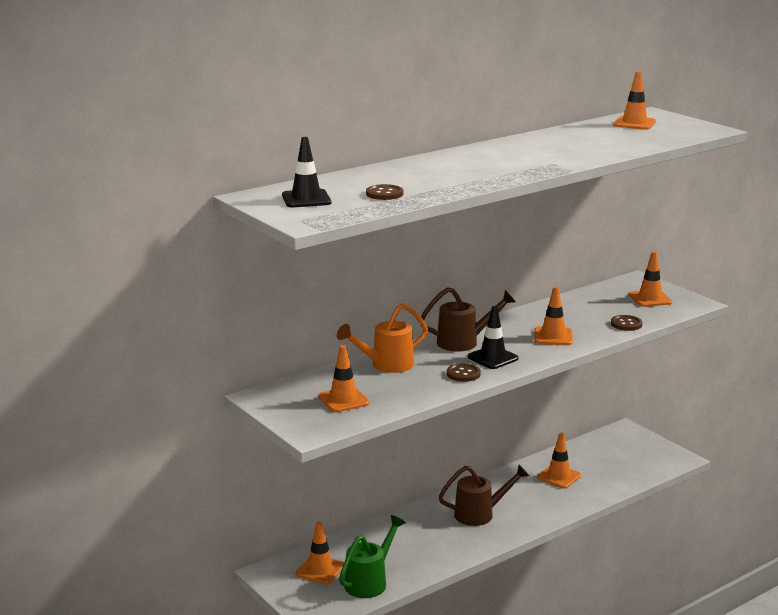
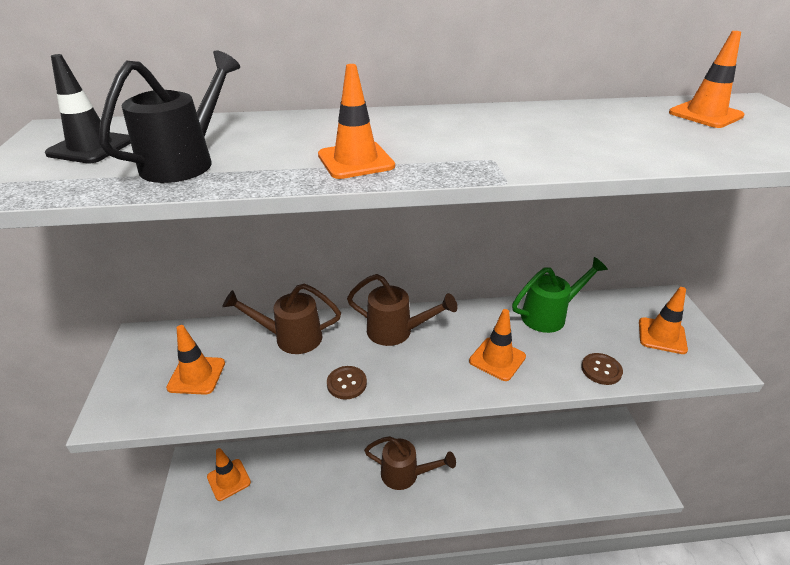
camera: 30 degrees right, 15 degrees up
orange watering can [337,303,428,373] -> brown watering can [222,283,341,354]
green watering can [339,515,406,598] -> green watering can moved to [512,257,608,333]
brown button [366,184,403,200] -> black watering can [99,51,240,183]
black traffic cone [468,306,518,369] -> none
orange traffic cone [537,433,581,489] -> orange traffic cone moved to [318,64,395,179]

